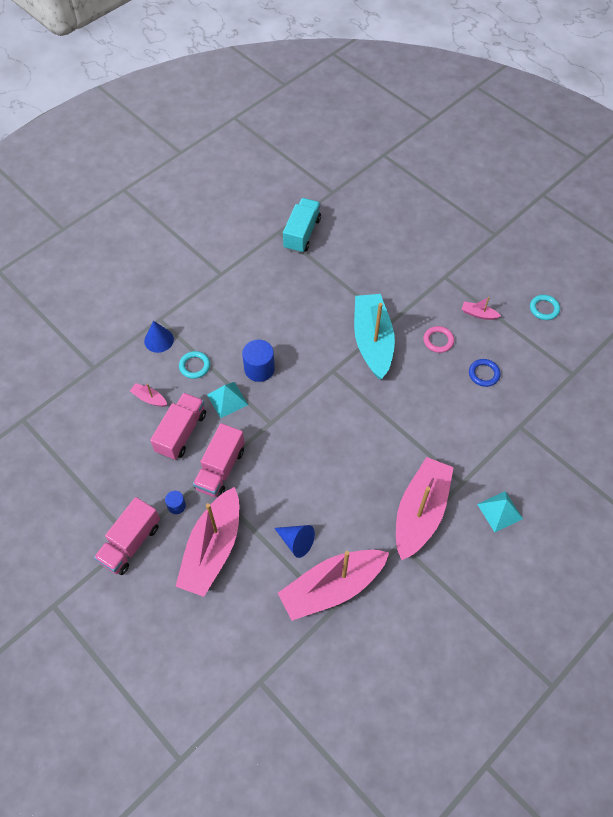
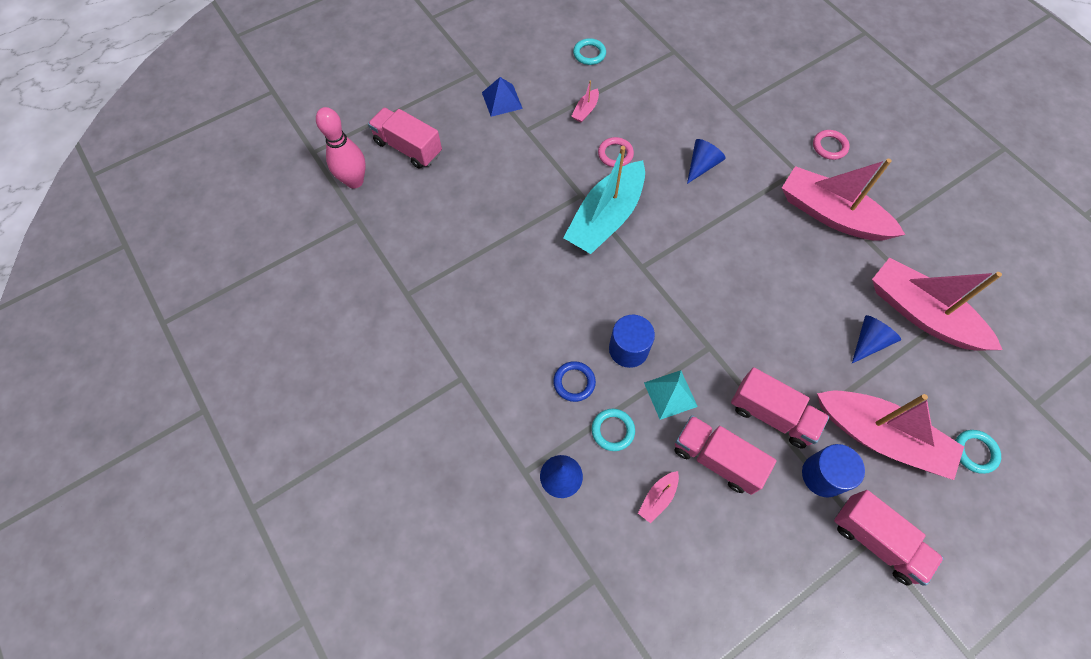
camera: 80 degrees left, 5 degrees up
blue cylinder [165,491,186,514] -> blue cylinder [802,444,865,498], size x1.84
pink boat [278,550,389,621] -> pink boat turned 150 degrees clockwise [872,257,1002,351]
turquoise truck [283,198,321,253] -> none
turquoise boat [354,294,395,379] -> turquoise boat turned 60 degrees counterclockwise [563,146,645,254]
blue ring [469,359,501,387] -> blue ring moved to [553,361,596,402]
turquoise pyramid [477,491,523,532] -> pink ring [813,130,850,160]
none -> pink bowling pin [316,107,366,189]
none -> pink truck [368,107,442,169]
none -> blue pyramid [482,77,523,117]
none -> blue cone [687,139,726,184]
none -> turquoise ring [955,430,1001,474]

